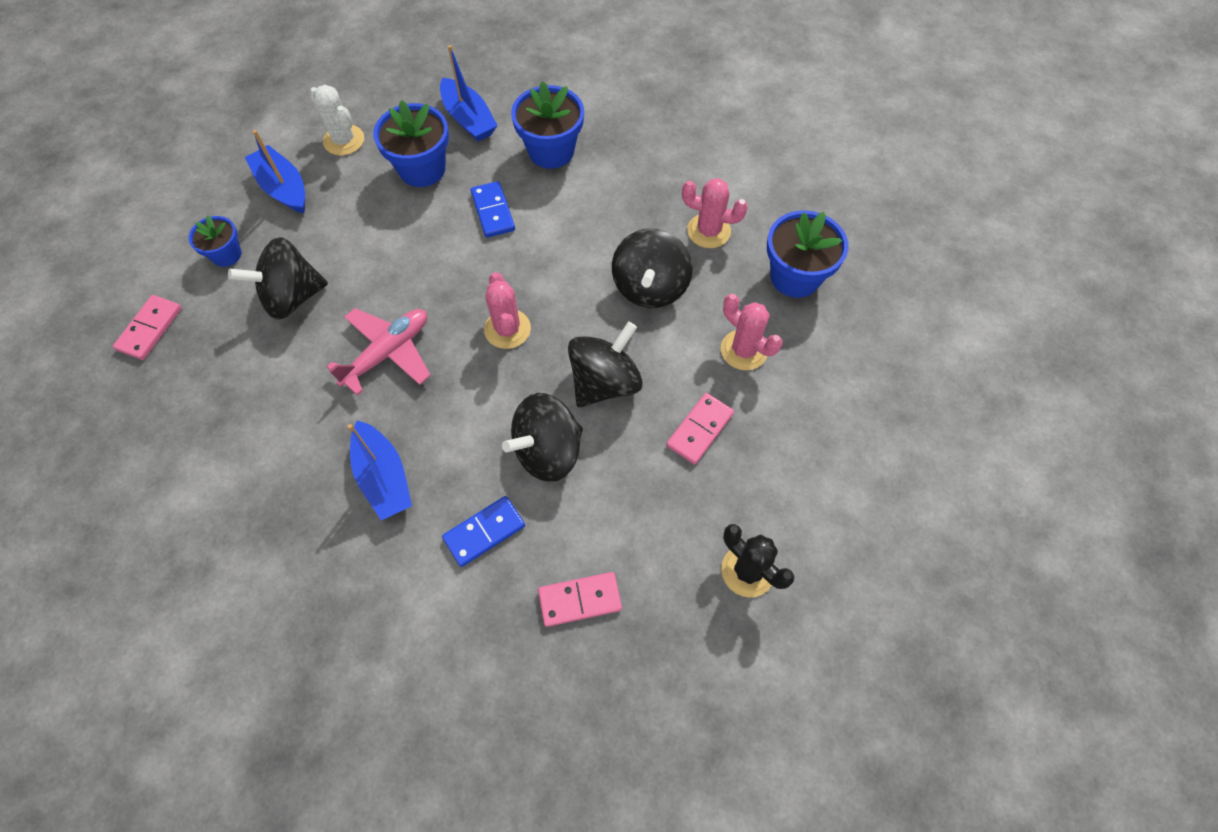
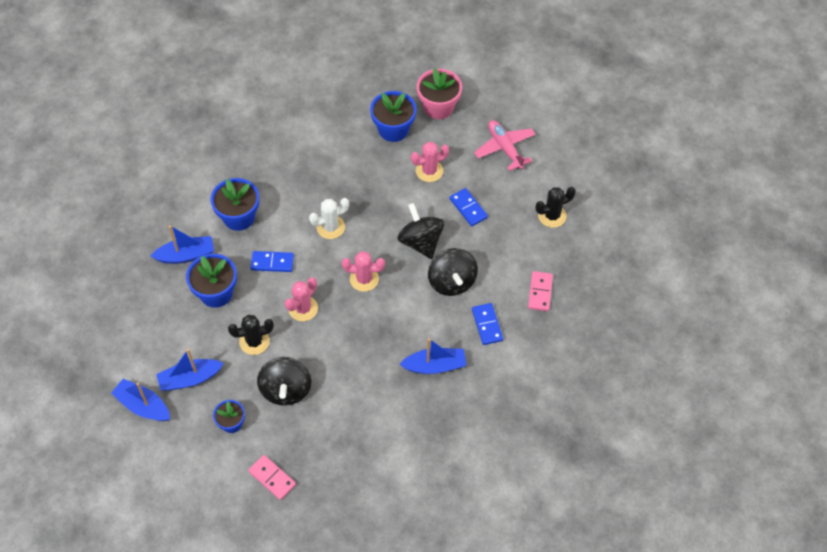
camera: 70 degrees left, 5 degrees down
white cactus [309,85,364,156] -> white cactus moved to [309,198,349,239]
pink plane [327,308,431,395] -> pink plane moved to [474,120,536,171]
black spinning top [612,228,693,308] -> none
pink domino [666,393,734,465] -> blue domino [450,188,488,226]
pink cactus [682,178,748,248] -> pink cactus moved to [284,277,318,321]
none -> blue boat [111,379,170,421]
none -> black cactus [228,315,274,355]
none -> pink flower pot [417,68,462,119]

